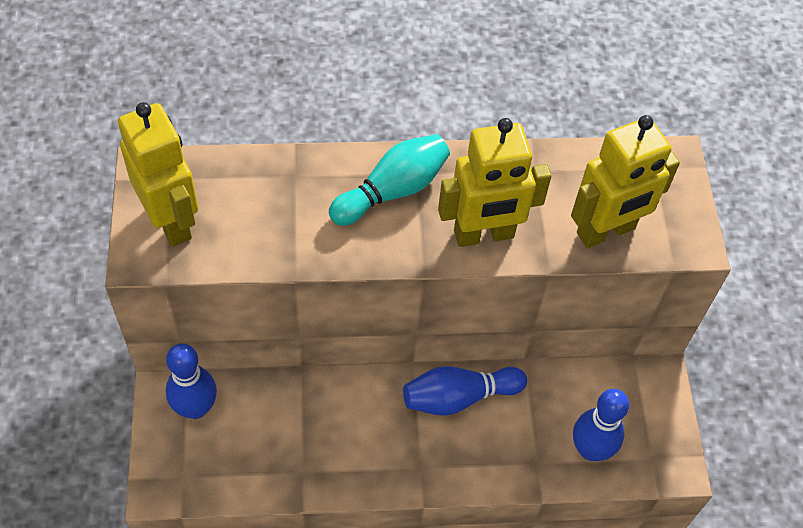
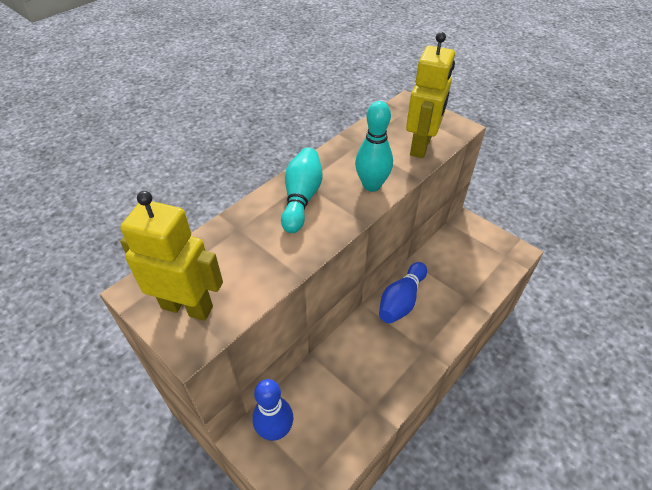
camera: 40 degrees left, 10 degrees down
yellow robot [438,118,551,247] -> turquoise bowling pin [355,101,393,192]
blue bowling pin [573,389,629,461] -> none

